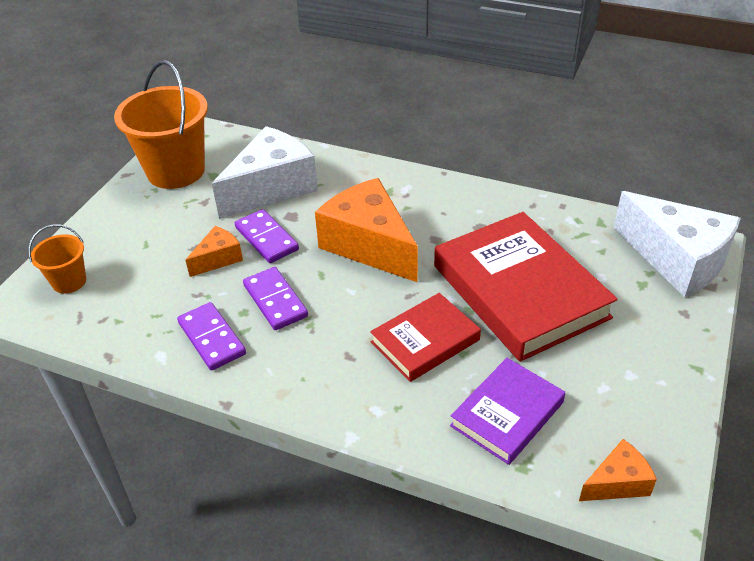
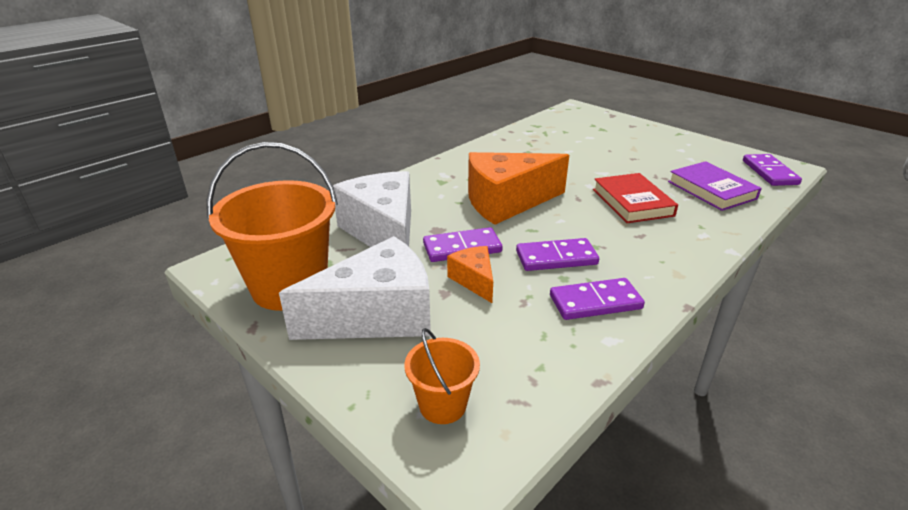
camera: 70 degrees left, 10 degrees down
red book [434,212,618,362] -> none
orange cheese [579,439,657,501] -> purple domino [743,154,802,186]
white cheese [613,191,741,298] -> white cheese moved to [279,236,431,340]

